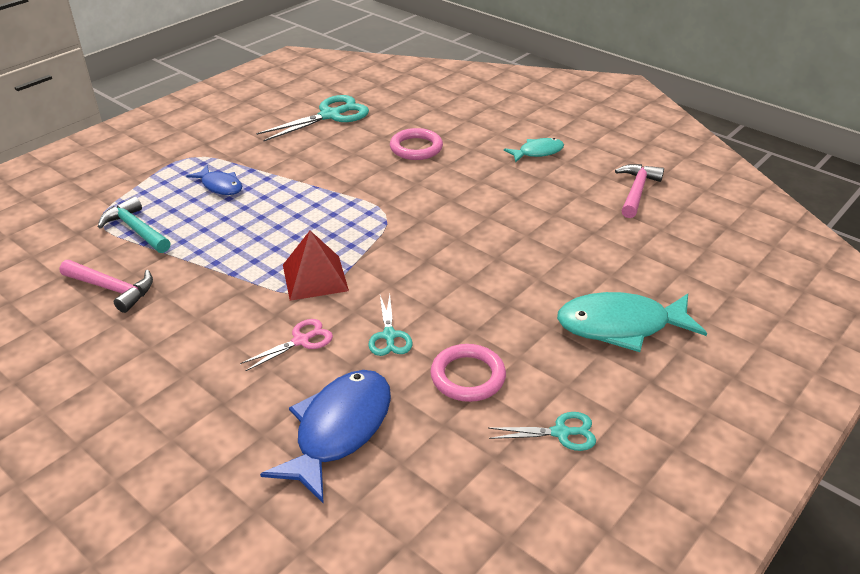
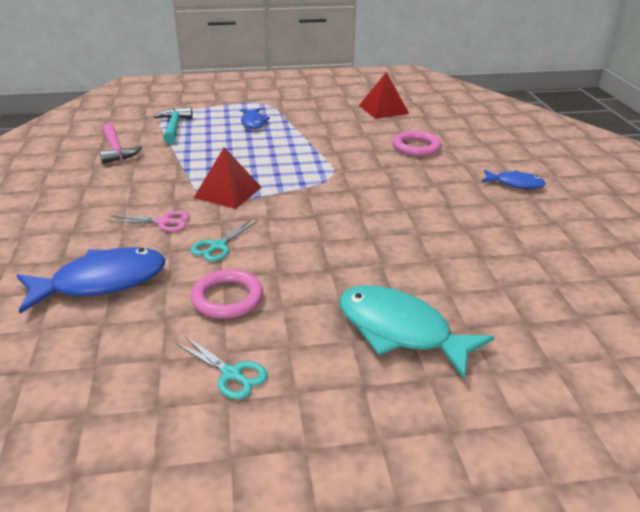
camera: 40 degrees right, 5 degrees down
turquoise scissors [257,95,369,141] -> red pyramid [359,72,409,119]
turquoise fish [504,138,564,162] -> blue fish [482,170,546,189]
pink hammer [615,164,664,218] -> none

